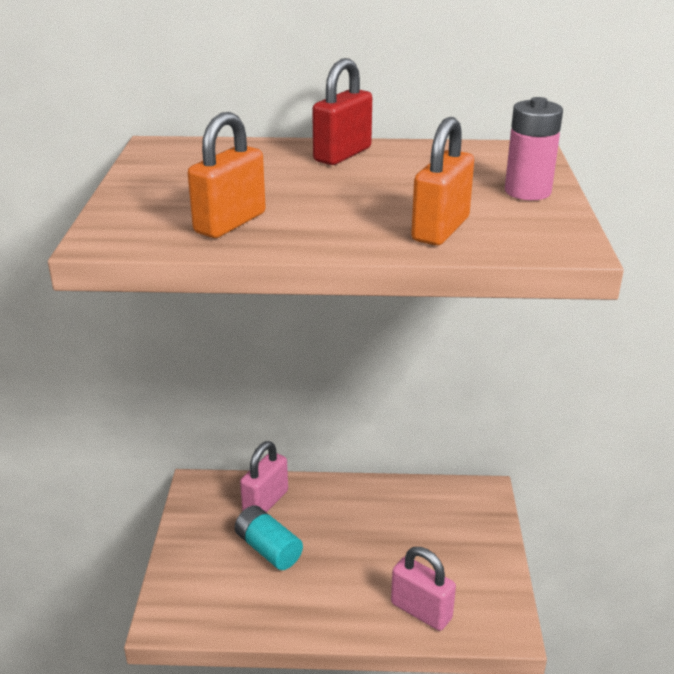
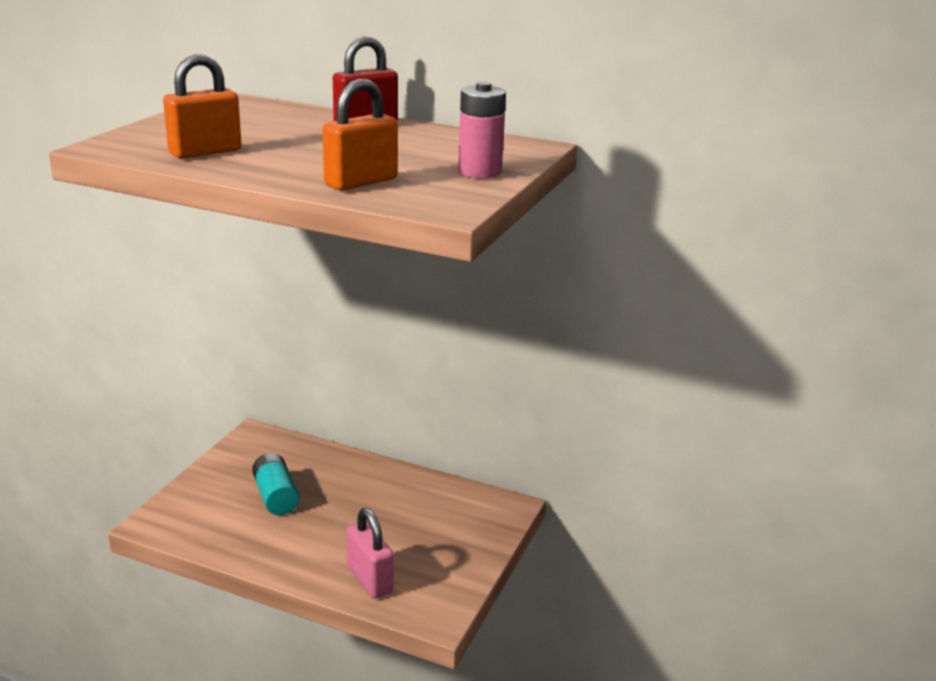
camera: 20 degrees right, 5 degrees down
pink padlock [240,441,288,512] -> none

